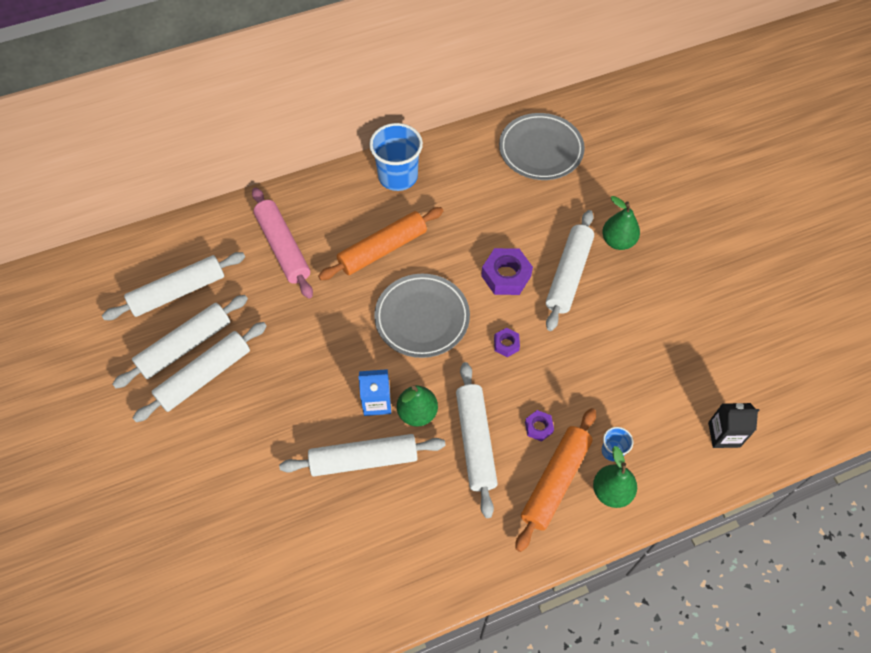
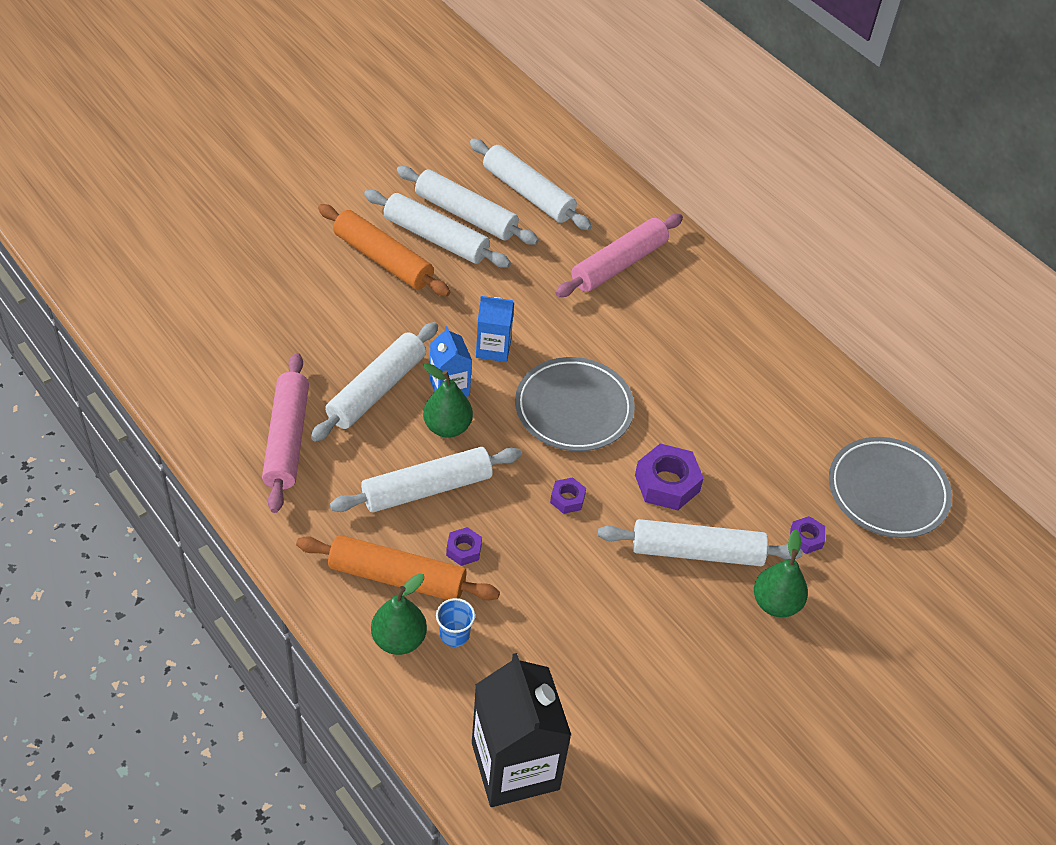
camera: 70 degrees right, 10 degrees down
white rolling pin [279,434,446,476] -> white rolling pin turned 60 degrees clockwise [311,322,438,442]
orange rolling pin [318,207,443,280] -> orange rolling pin moved to [318,204,451,296]
blue cup [369,123,423,191] -> none
black carton [708,403,759,448] -> black carton [472,653,571,807], size x1.85
none -> pink rolling pin [262,353,309,513]
none -> blue carton [476,296,514,362]
none -> purple nut [790,516,825,554]

